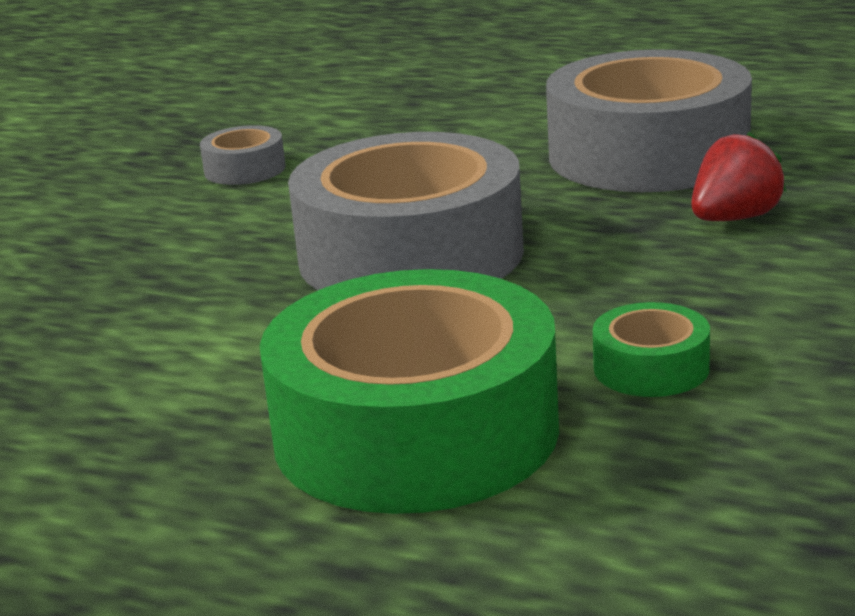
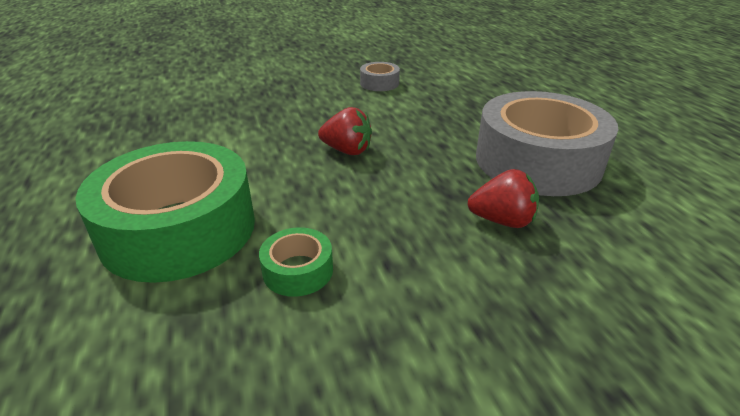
camera: 45 degrees right, 10 degrees up
grey tape [288,132,524,290] -> red strawberry [318,107,372,155]

